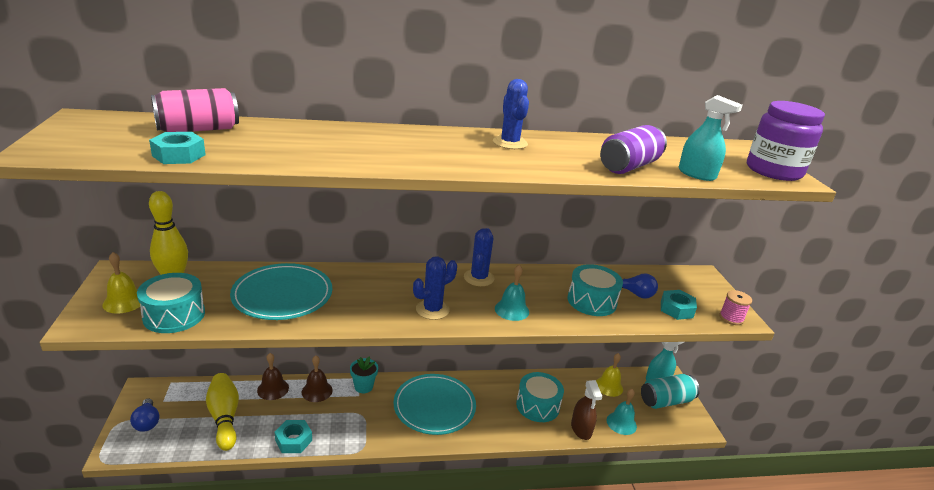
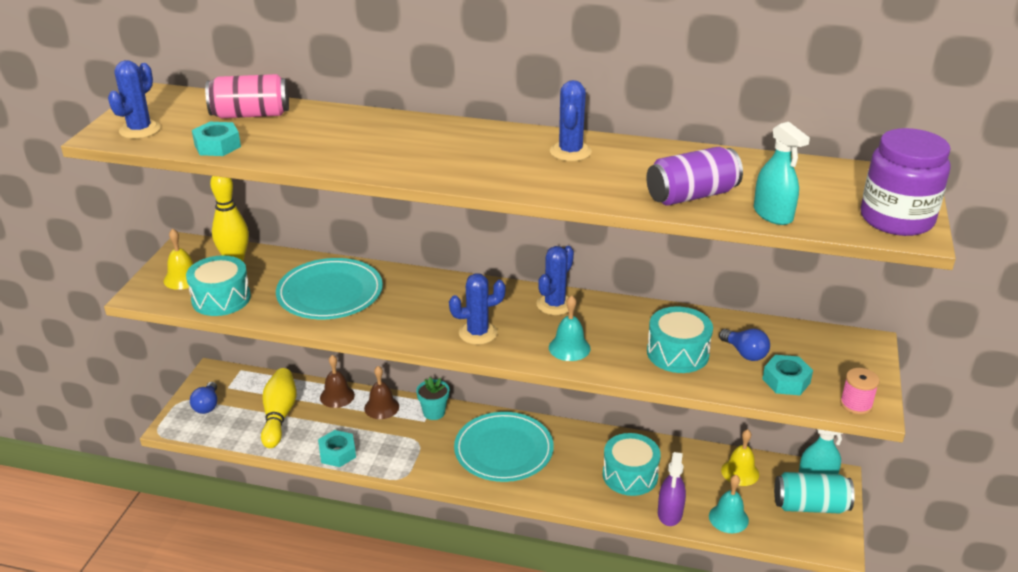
camera: 25 degrees right, 5 degrees up
brown spray bottle [571,380,602,440] -> purple spray bottle [658,452,686,526]
none -> blue cactus [108,60,161,139]

